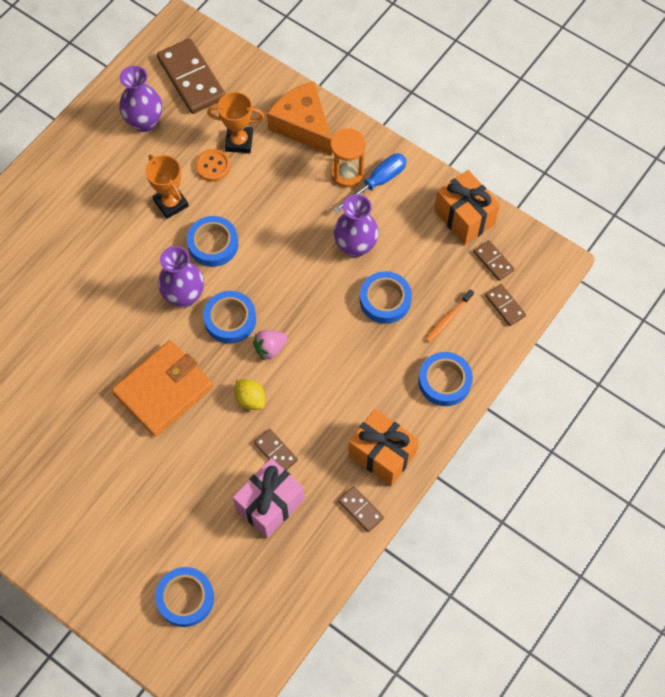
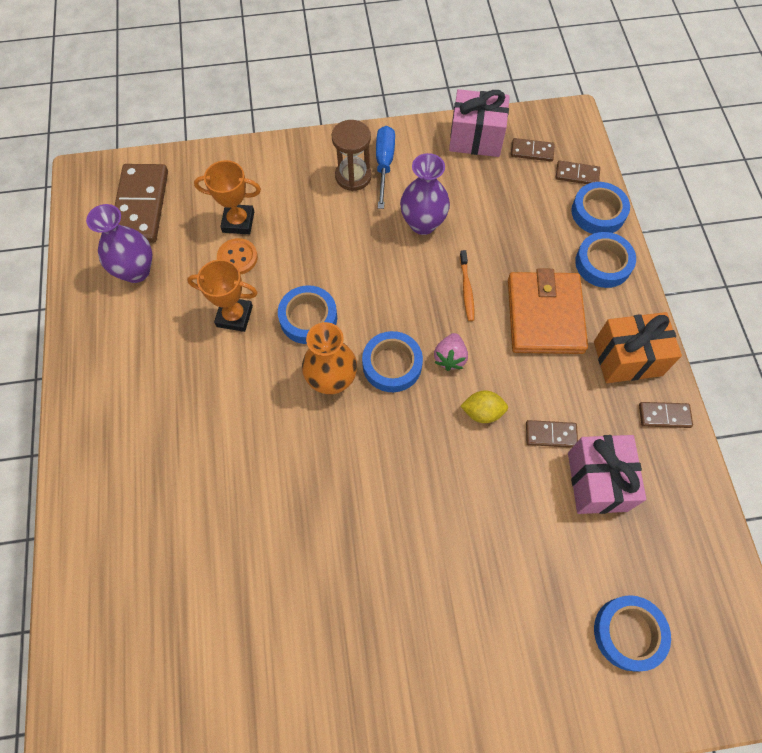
camera: 45 degrees left, 0 degrees up
orange wallet [112,340,213,437] -> orange wallet moved to [508,268,588,354]
brown domino [157,38,226,114] -> brown domino turned 75 degrees clockwise [115,164,168,243]
purple vase [158,246,204,307] -> orange vase [302,322,357,395]
orange trophy [207,92,265,153] -> orange trophy turned 45 degrees clockwise [194,160,261,234]
orange cheese [267,81,332,156] -> none
orange hourglass [330,128,366,187] -> brown hourglass [332,120,372,191]
blue tape [360,271,412,324] -> blue tape moved to [571,182,630,234]
orange toothbrush [425,289,474,343] -> orange toothbrush moved to [460,250,474,321]
orange gift [434,170,500,245] -> pink gift [449,89,510,157]

